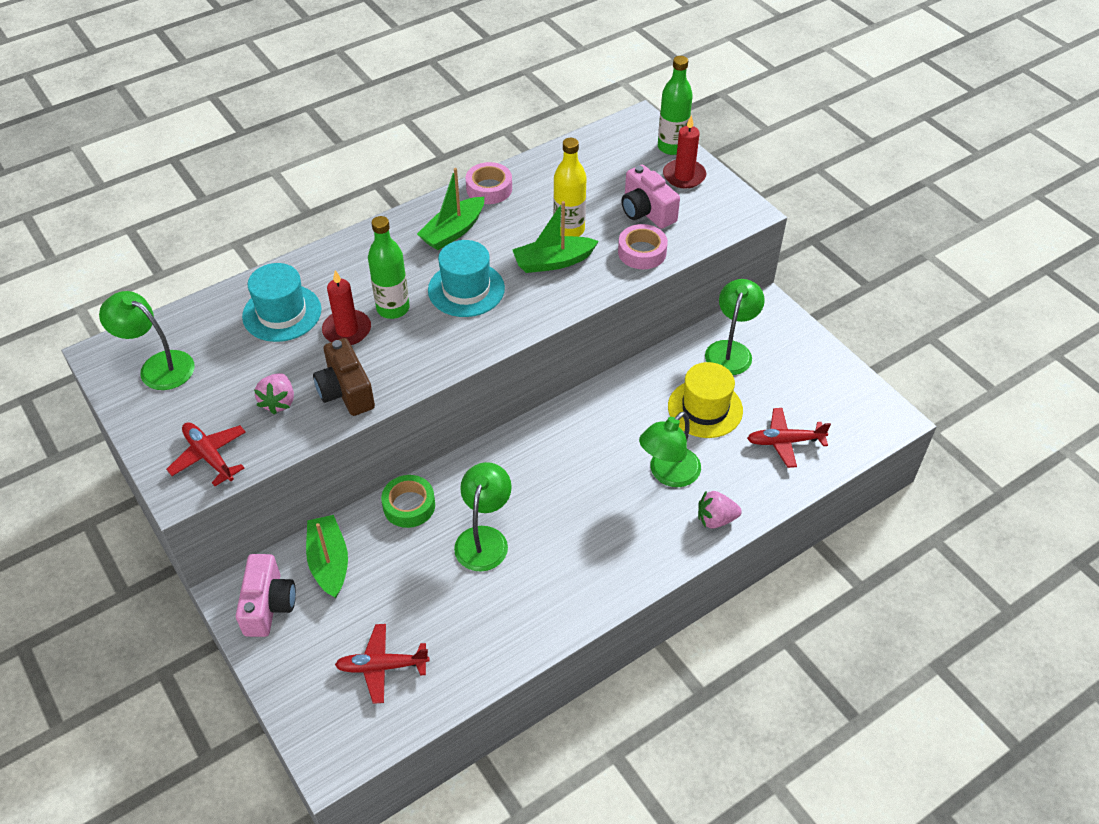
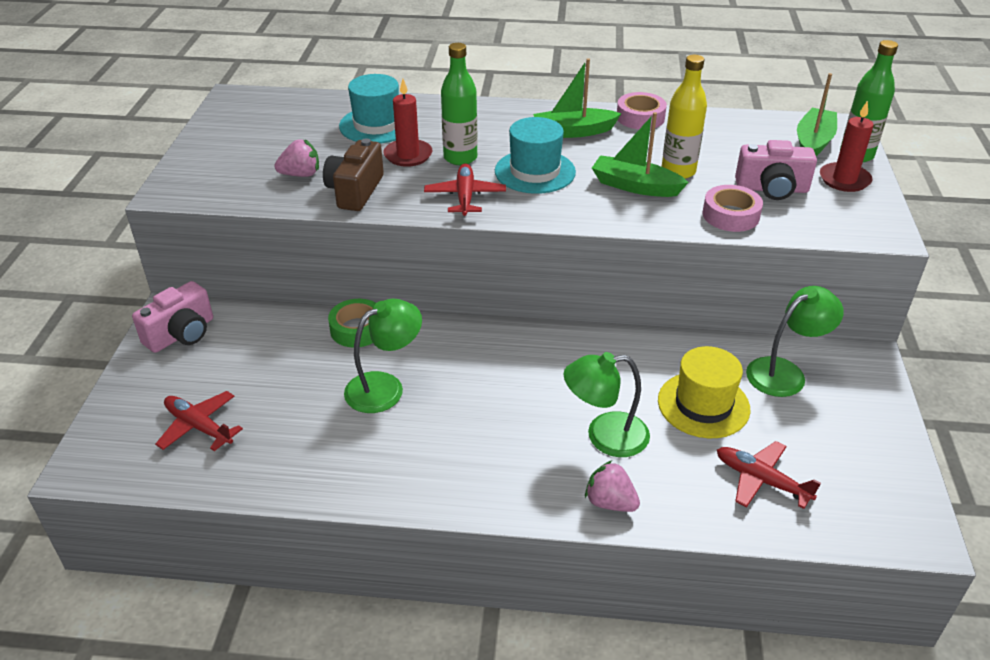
camera: 40 degrees right, 10 degrees down
green lamp [99,291,194,390] -> none
red plane [166,422,246,486] -> red plane moved to [424,163,506,216]
pink strawberry [254,373,294,415] -> pink strawberry turned 150 degrees counterclockwise [274,139,319,177]
green boat [306,515,348,598] -> green boat moved to [797,73,837,156]
pink camera [621,164,680,229] -> pink camera turned 90 degrees counterclockwise [735,140,817,200]

